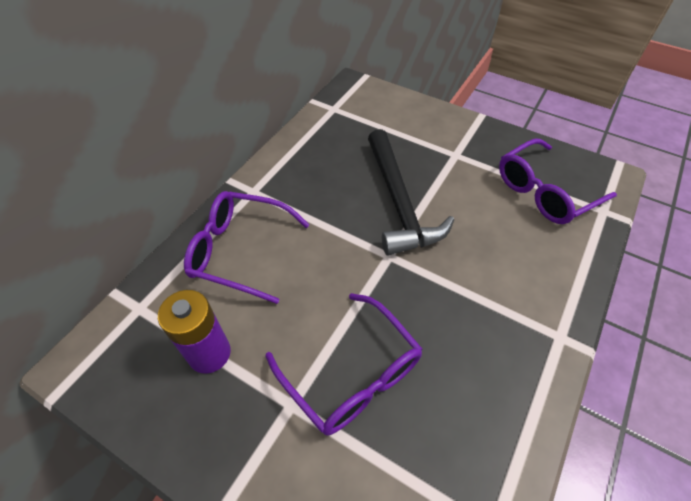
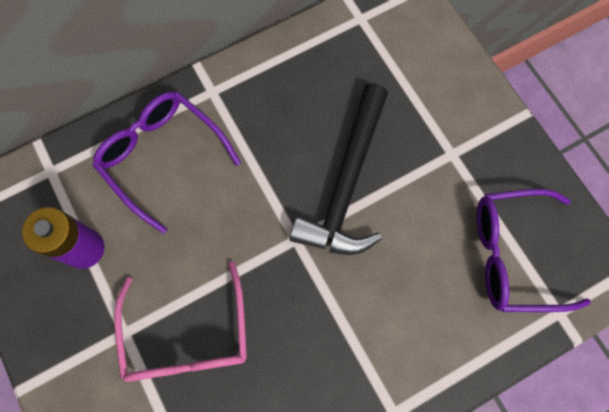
camera: 30 degrees right, 20 degrees up
purple glasses [266,293,422,435] -> pink glasses [114,261,247,382]

